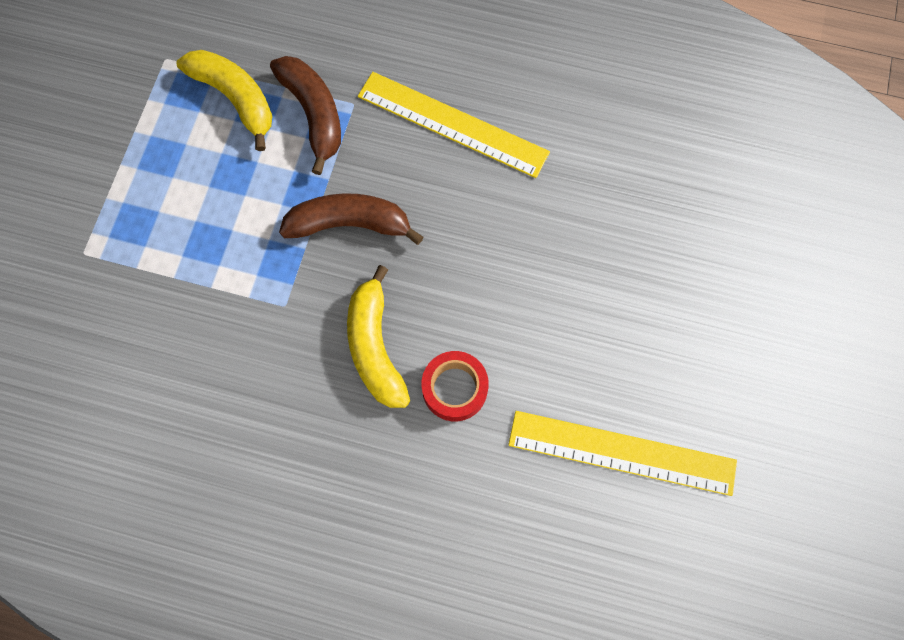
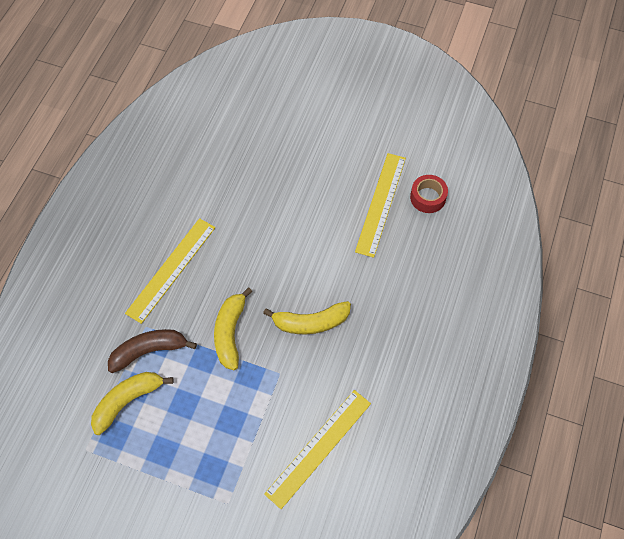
camera: 85 degrees left, 10 degrees down
brown banana [279,193,423,245] -> yellow banana [214,287,252,370]
red tape [421,351,489,421] -> red tape moved to [410,175,448,213]
none -> yellow ruler [264,390,371,509]

